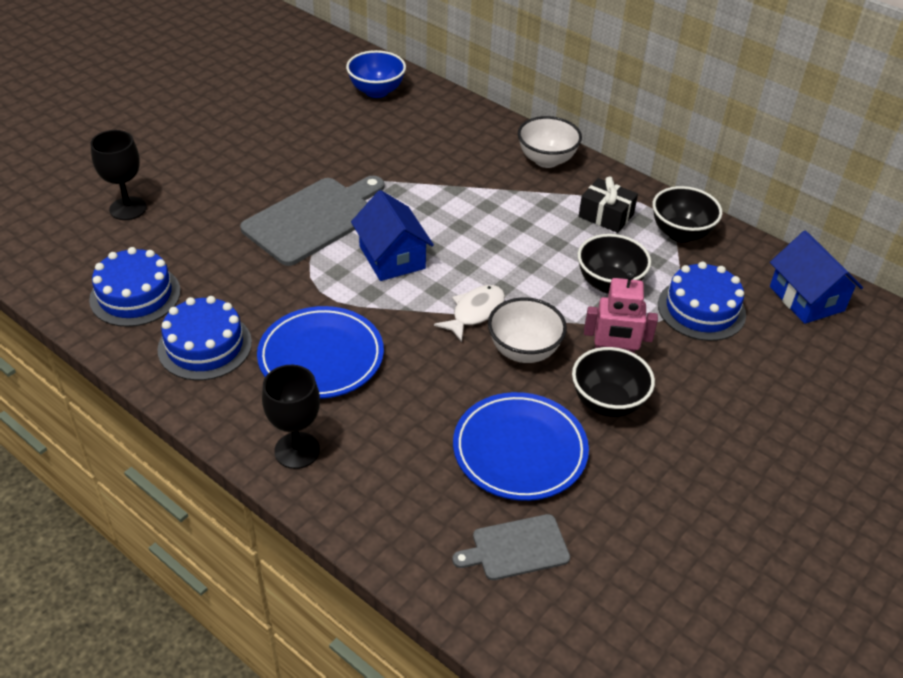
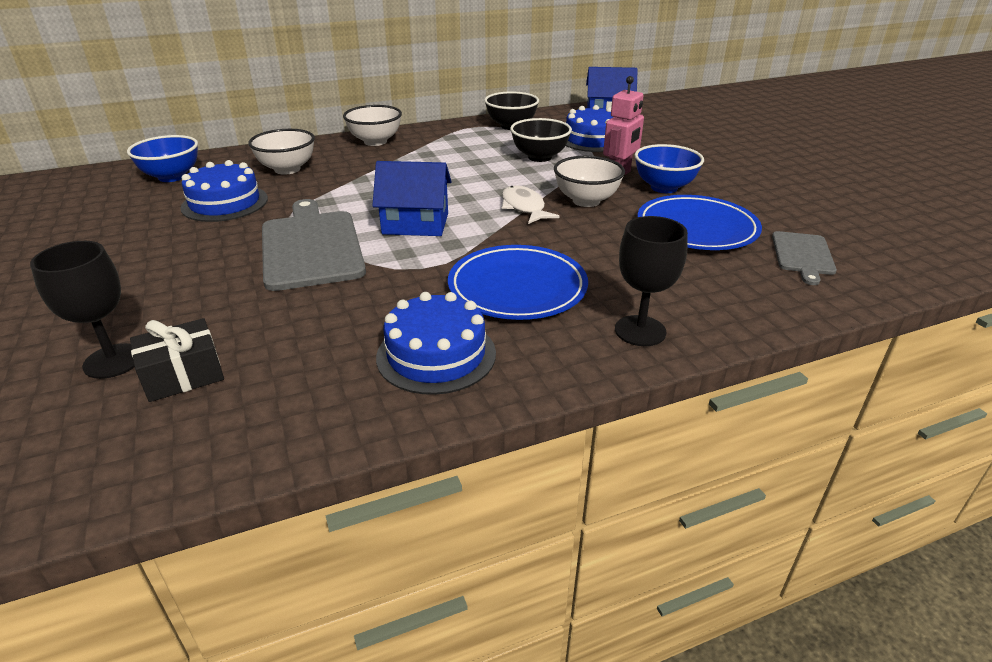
camera: 60 degrees left, 10 degrees down
blue cake [89,247,181,327] -> blue cake moved to [180,160,268,222]
black bowl [572,347,655,417] -> blue bowl [635,144,704,193]
black gift [579,176,638,233] -> black gift moved to [130,318,224,402]
none -> white bowl [248,129,315,175]

